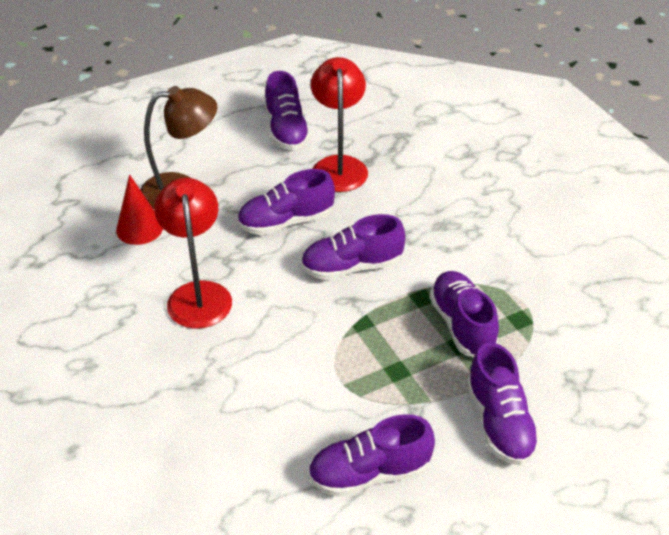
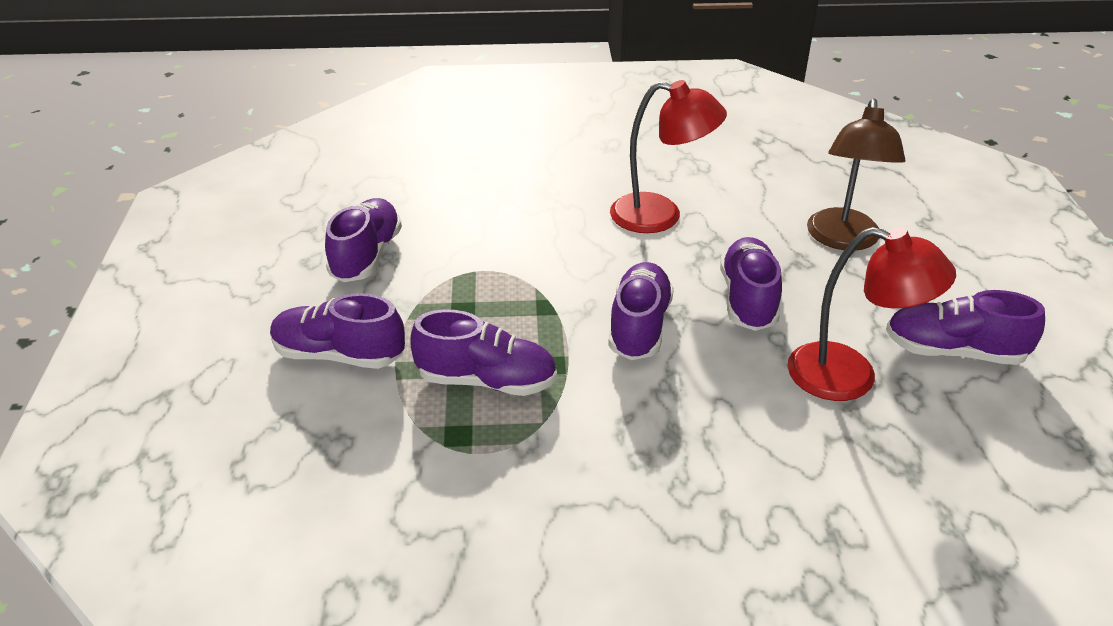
camera: 115 degrees right, 5 degrees down
red cone [116,174,163,245] -> none

